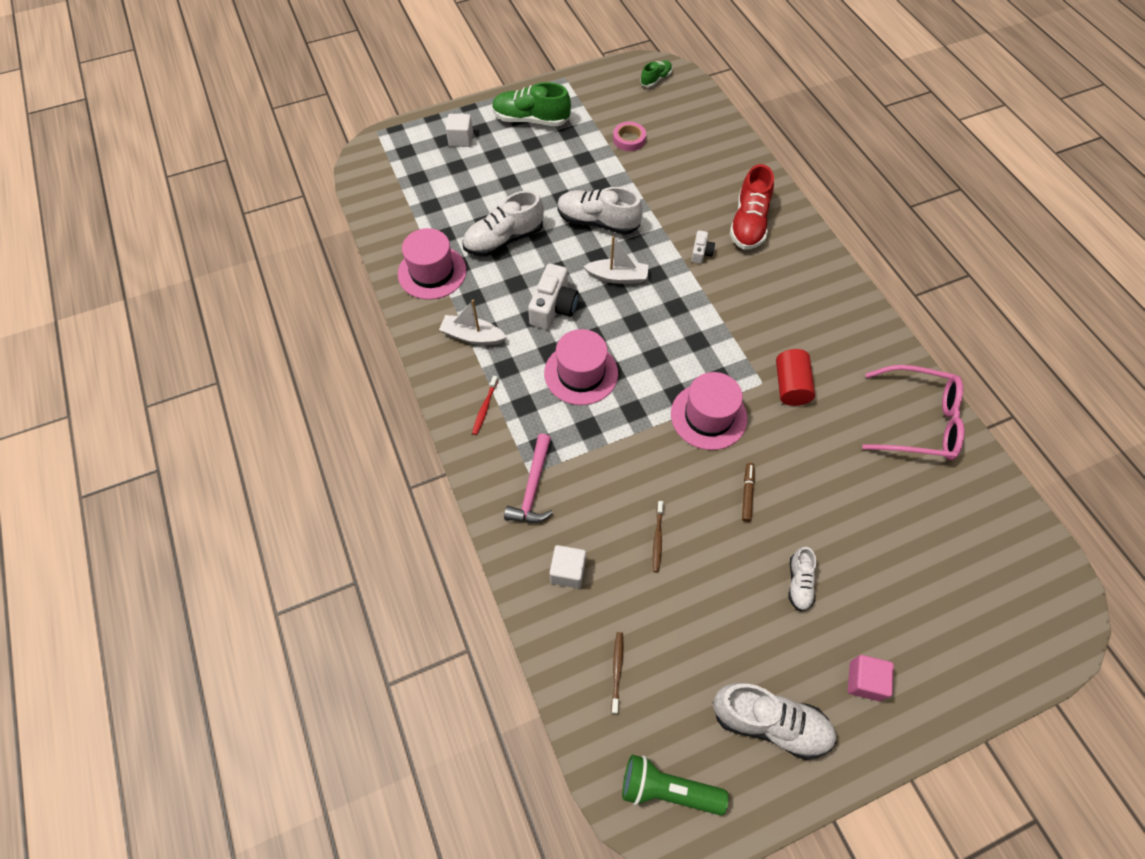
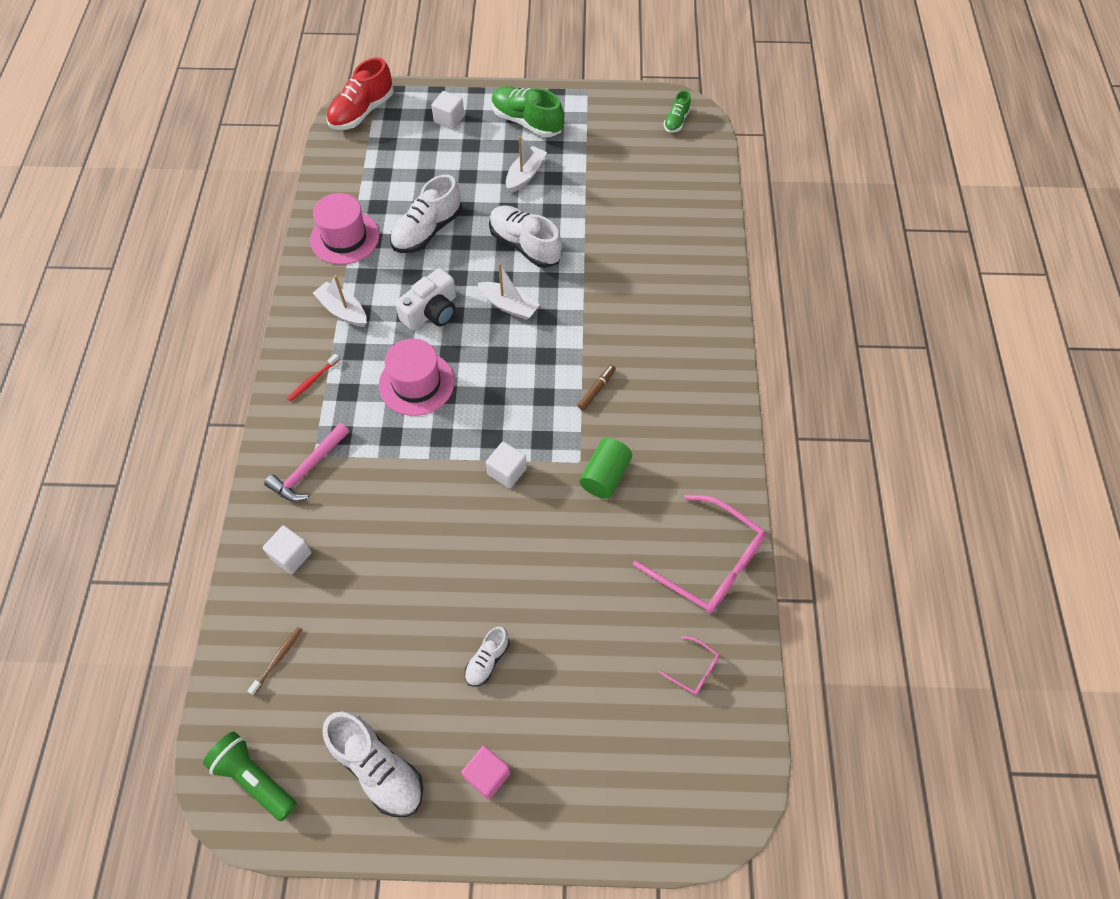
camera: 25 degrees right, 0 degrees up
white shoe [462,190,544,256] -> white shoe turned 45 degrees counterclockwise [390,174,462,253]
pink tape [613,122,646,151] -> none
green shoe [640,60,672,87] -> green shoe turned 135 degrees clockwise [664,90,691,133]
brown toothbrush [653,501,663,572] -> none
pink hat [671,372,747,450] -> white cube [486,442,527,488]
white camera [691,230,715,264] -> none
red shoe [730,164,774,250] -> red shoe moved to [327,58,394,130]
brown marker [742,463,755,522] -> brown marker moved to [578,365,616,411]
red cylinder [776,349,815,406] -> green cylinder [579,438,632,499]
none -> white boat [506,136,547,193]
none -> pink glasses [659,636,719,695]

